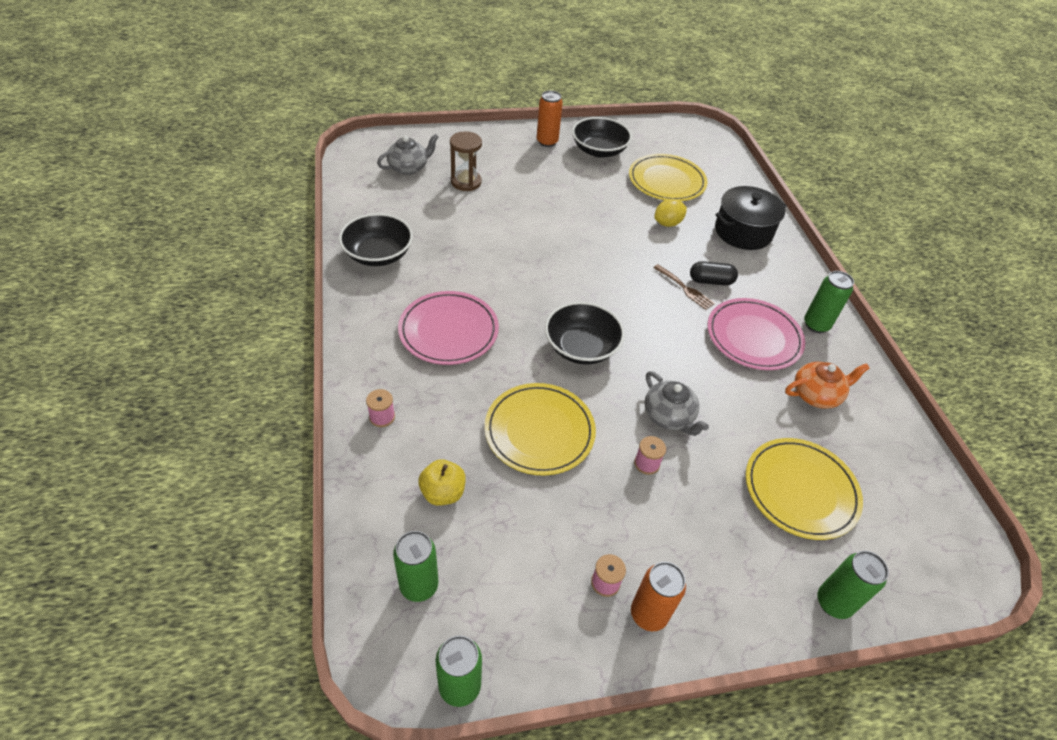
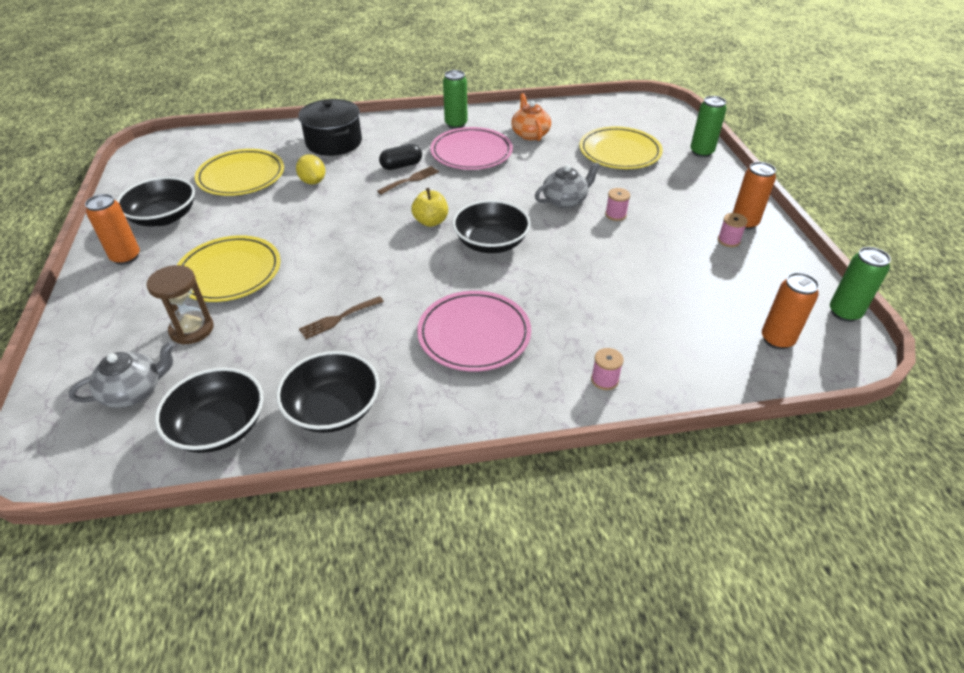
camera: 85 degrees left, 5 degrees down
grey teapot [377,134,439,175] -> grey teapot turned 90 degrees clockwise [69,341,175,408]
green can [393,531,438,602] -> orange can [762,273,819,349]
yellow apple [418,459,466,506] -> yellow apple moved to [411,188,448,227]
yellow plate [485,383,596,475] -> yellow plate moved to [177,235,281,302]
black capsule [690,261,738,285] -> black capsule turned 60 degrees clockwise [379,144,422,170]
none -> black bowl [155,367,264,453]
none -> brown fork [299,296,384,339]

